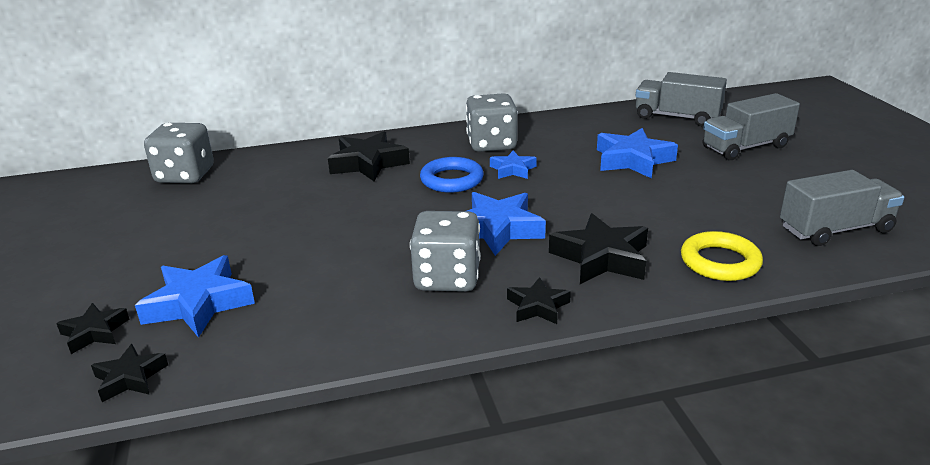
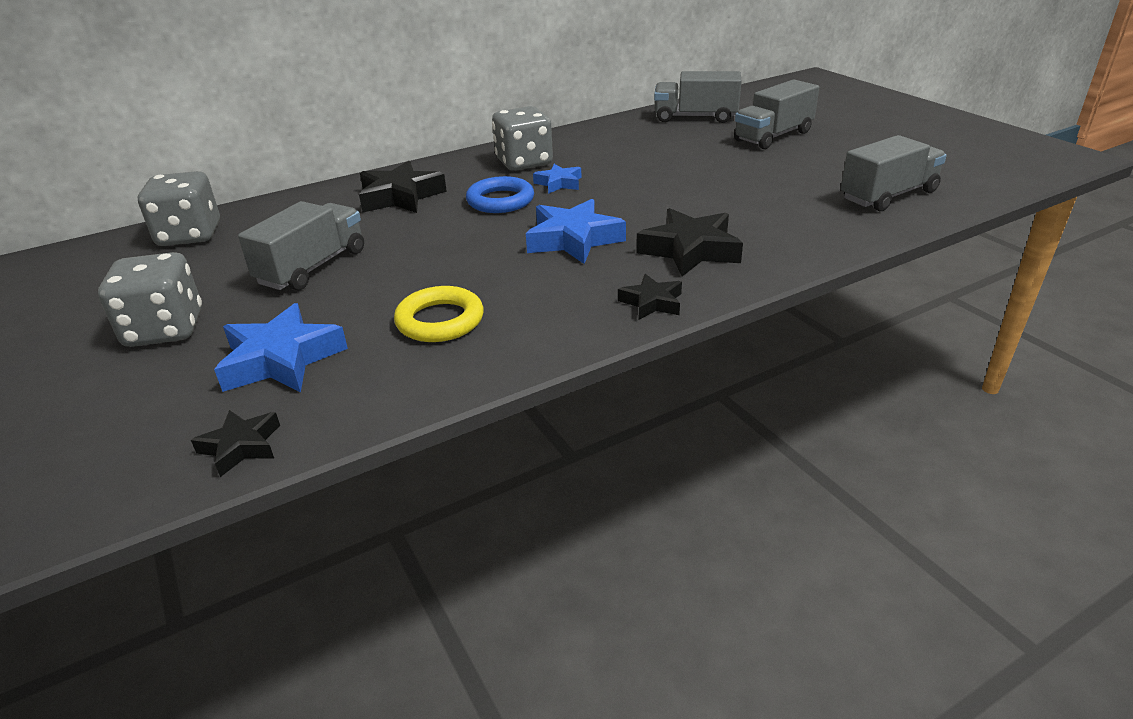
camera: 15 degrees left, 5 degrees up
black star [56,303,129,354] -> none
grey dice [410,211,481,292] -> grey dice moved to [98,252,202,347]
blue star [597,128,678,178] -> none
yellow ring [681,231,763,281] -> yellow ring moved to [394,286,484,342]
none -> grey truck [238,201,364,290]

